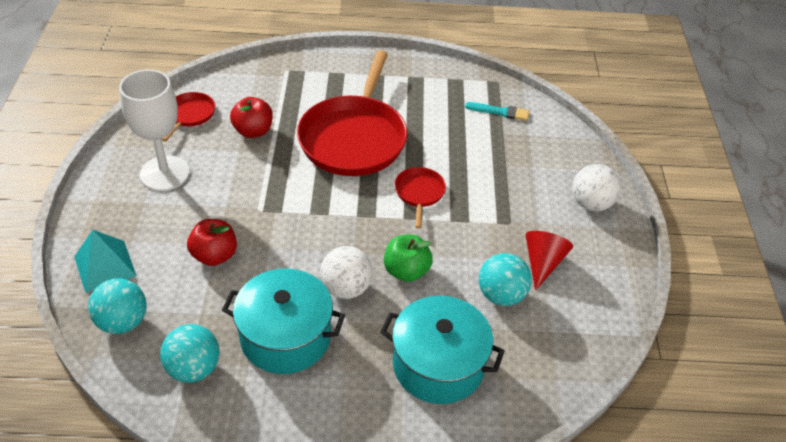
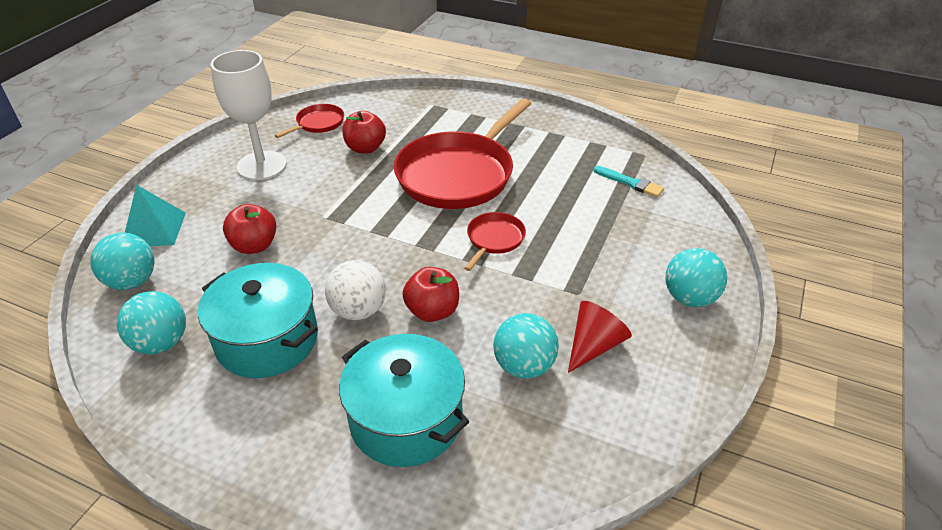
camera: 25 degrees right, 5 degrees down
green apple [384,234,433,282] -> red apple [403,267,459,322]
white ball [572,164,621,211] -> turquoise ball [665,248,727,307]

